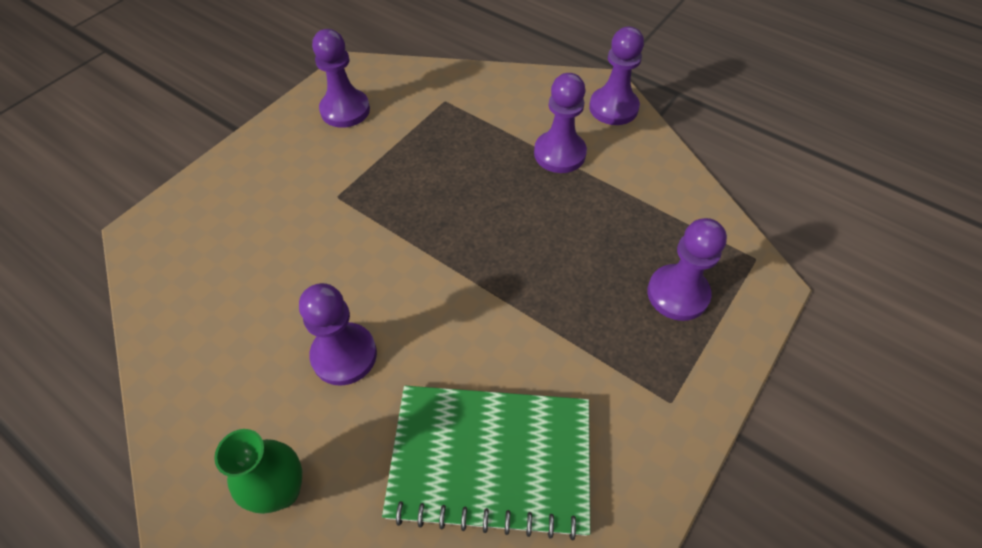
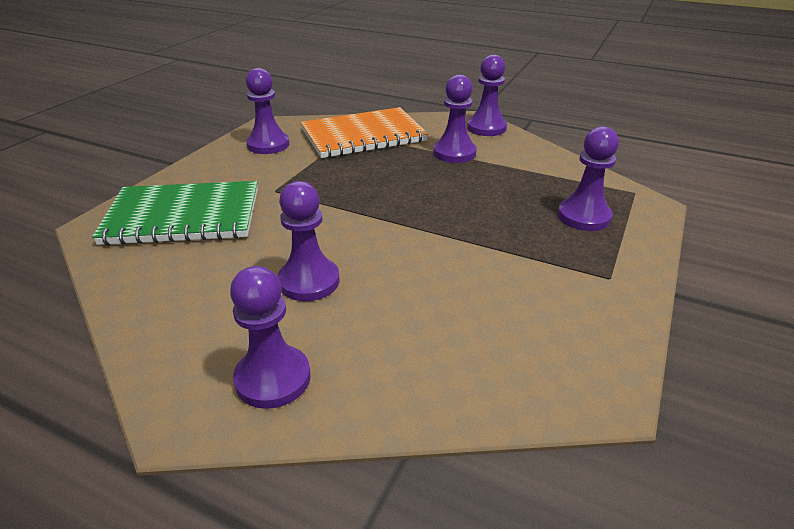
camera: 10 degrees left, 20 degrees down
green vase [214,429,302,514] -> purple pawn [230,266,311,409]
green notebook [382,386,590,540] -> green notebook moved to [92,181,258,245]
none -> orange notebook [301,107,428,158]

